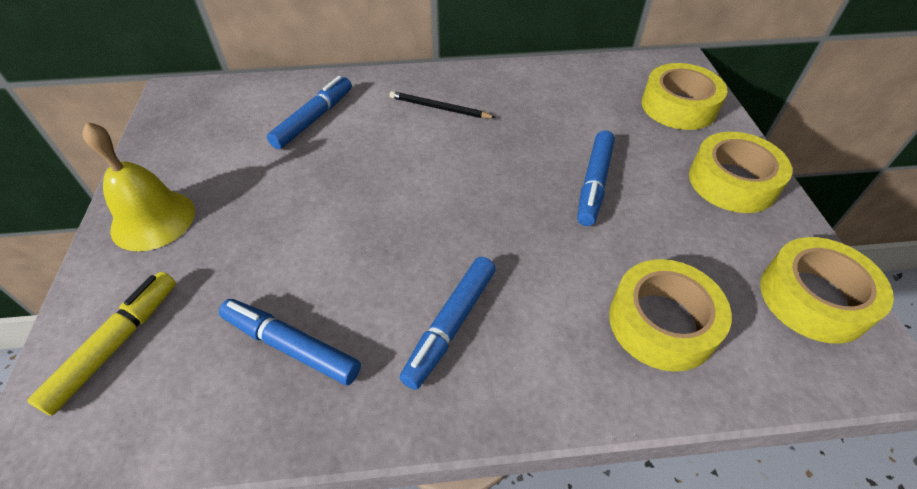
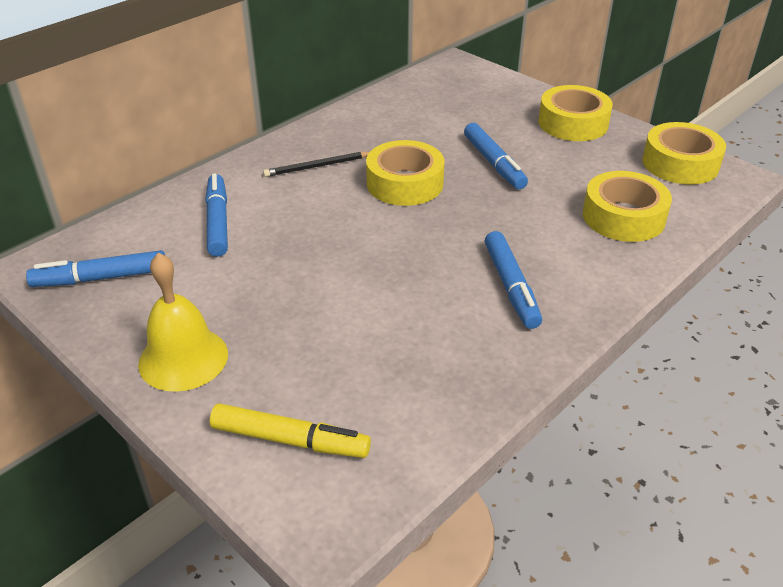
camera: 40 degrees left, 10 degrees down
yellow marker [27,272,176,416] -> yellow marker turned 120 degrees clockwise [210,403,371,458]
blue marker [219,299,361,385] -> blue marker moved to [26,250,165,287]
yellow tape [642,63,728,130] -> yellow tape moved to [366,140,445,206]

